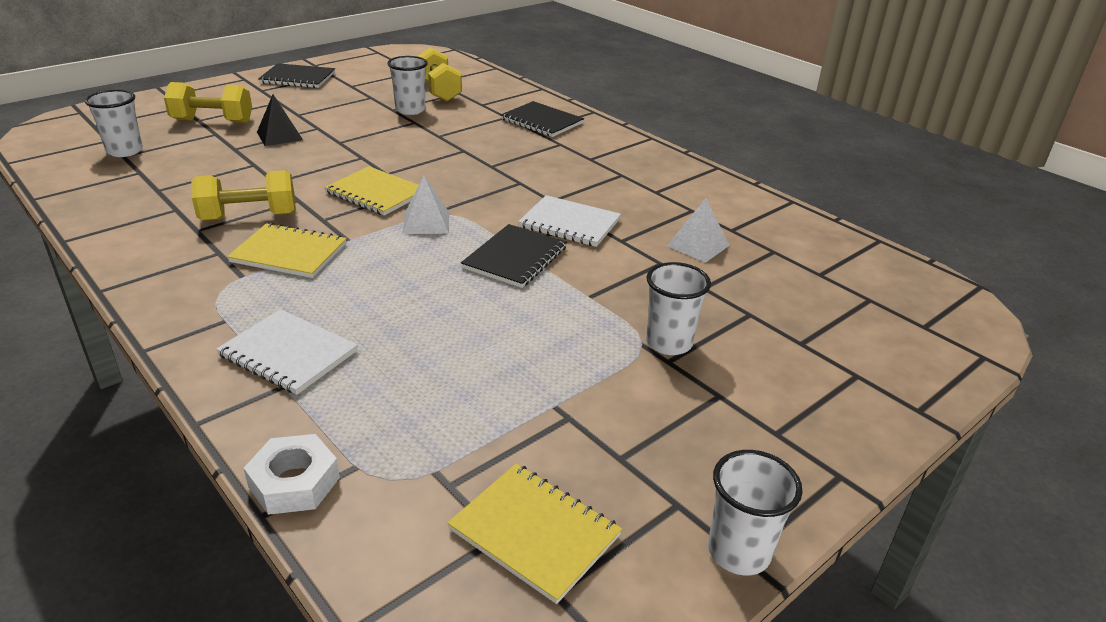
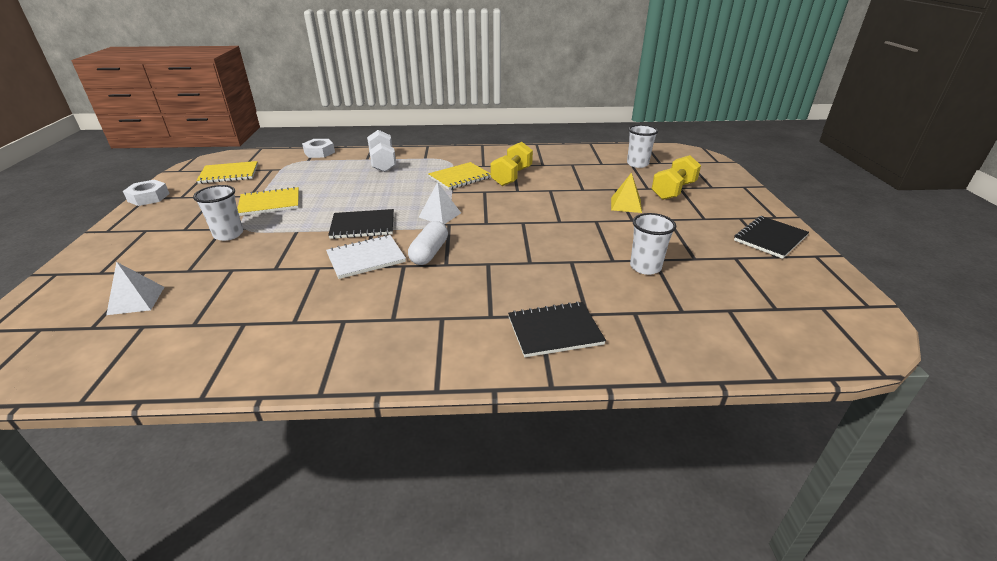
camera: 130 degrees right, 0 degrees up
white notebook [216,309,358,395] -> white dumbbell [367,130,396,172]
black pyramid [257,94,303,146] -> yellow pyramid [611,172,642,213]
yellow notebook [324,166,418,216] -> yellow notebook moved to [237,187,299,216]
yellow dumbbell [417,47,462,102] -> none
black notebook [461,224,567,288] -> black notebook turned 75 degrees counterclockwise [328,209,394,239]
white pyramid [667,198,730,263] -> white pyramid moved to [106,262,164,315]
white cup [708,450,803,575] -> white nut [123,180,170,206]
none -> white capsule [408,221,448,265]

